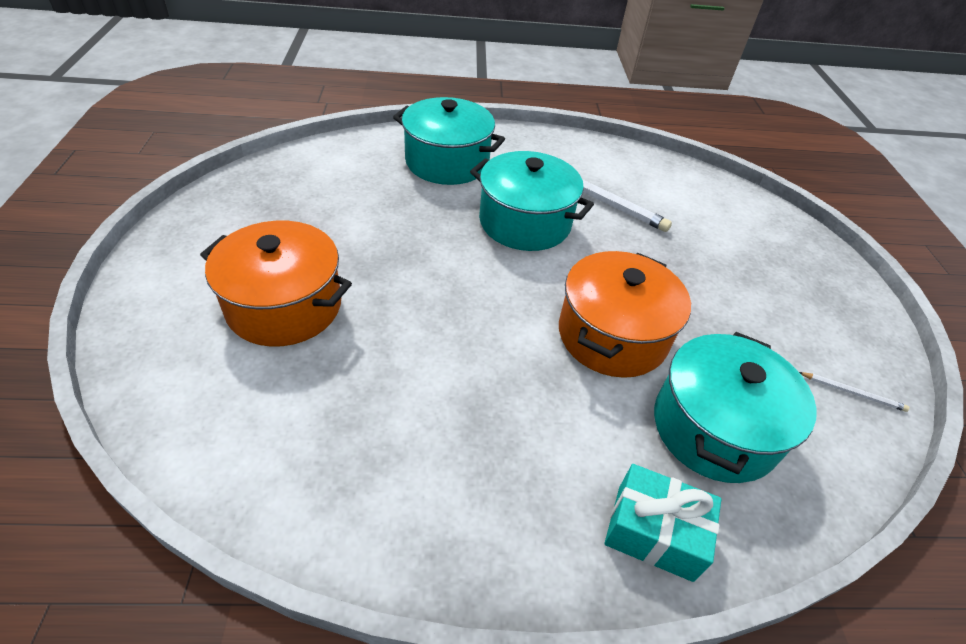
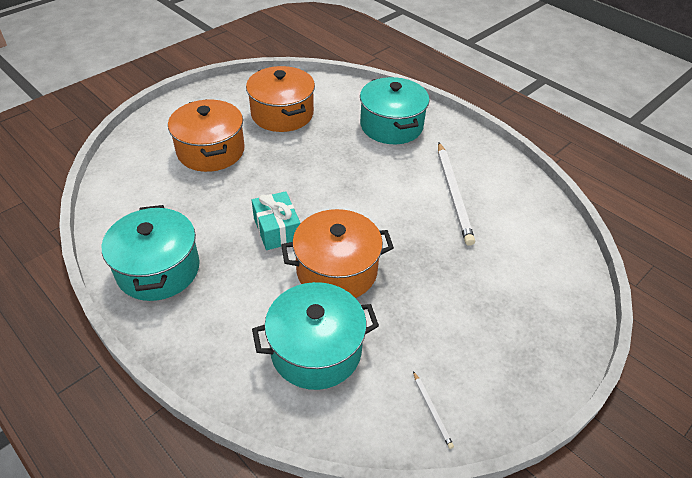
camera: 50 degrees right, 0 degrees up
turquoise pot [470,151,594,251] -> turquoise pot moved to [102,205,200,301]
turquoise gift [605,464,721,582] -> turquoise gift moved to [252,191,300,250]
none -> orange pot [246,66,315,132]

